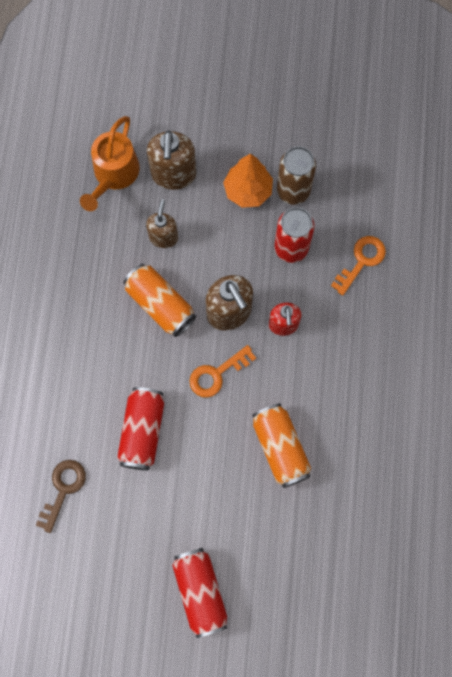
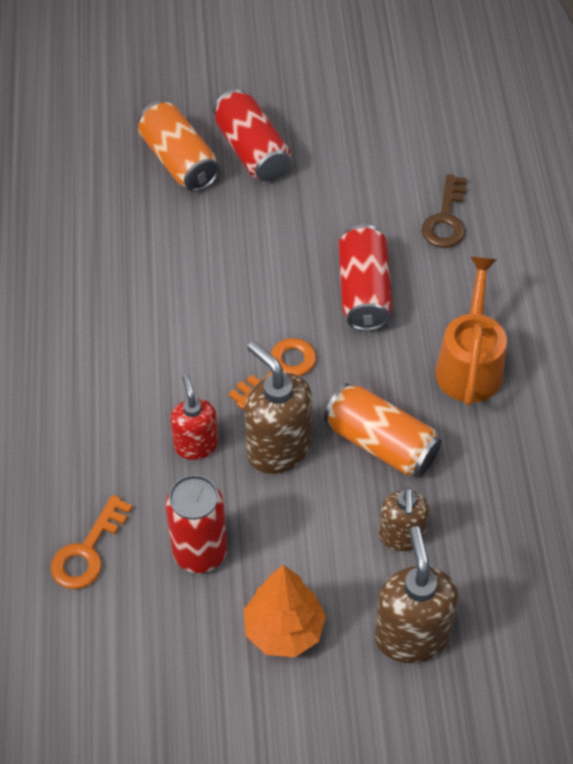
camera: 170 degrees right, 20 degrees down
orange watering can [80,116,140,211] -> orange watering can moved to [435,256,507,406]
orange can [252,403,311,488] -> orange can moved to [138,101,219,192]
brown can [277,146,316,205] -> none

